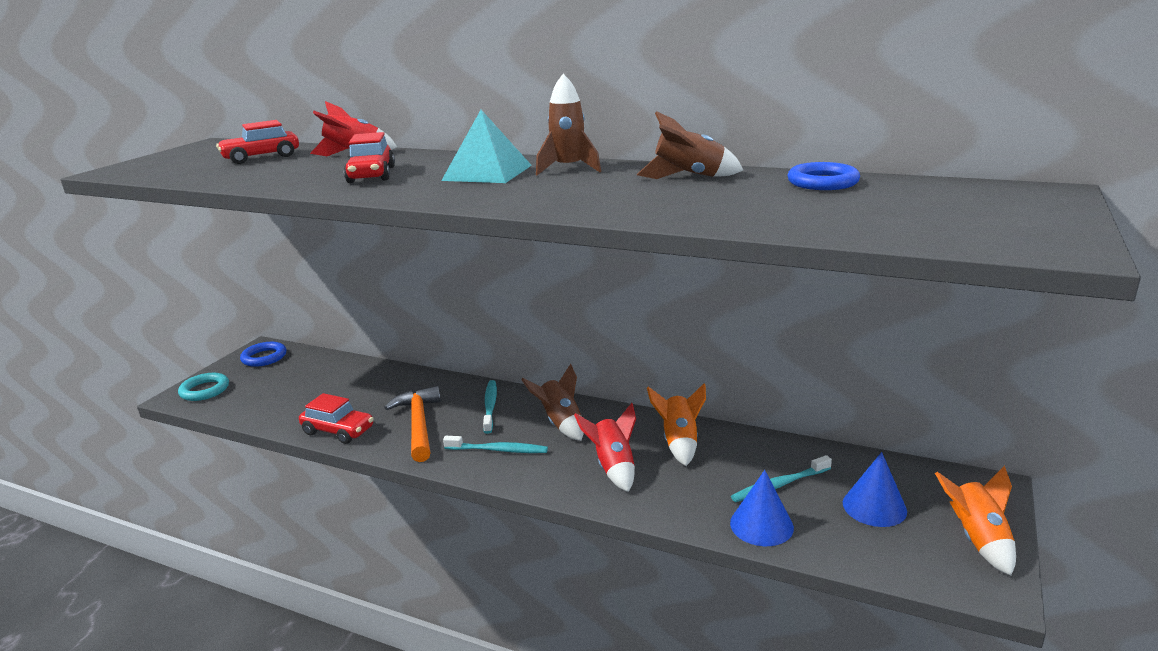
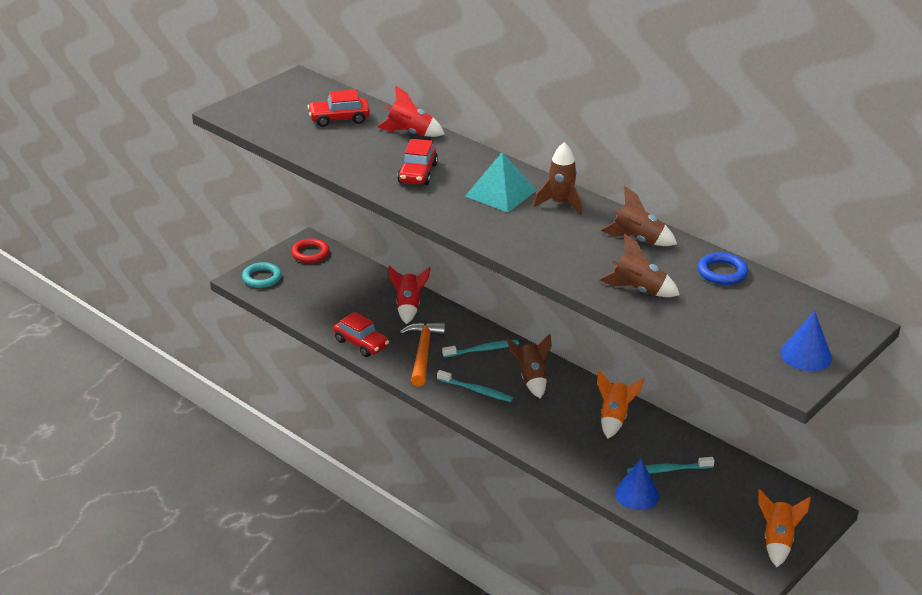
camera: 15 degrees right, 10 degrees up
blue ring [240,342,286,367] -> red ring [291,238,330,263]
turquoise toothbrush [483,380,497,434] -> turquoise toothbrush turned 60 degrees clockwise [442,340,519,358]
red rocket [574,403,636,492] -> red rocket moved to [388,265,431,324]
blue cone [843,452,907,527] -> blue cone moved to [780,311,832,371]
none -> brown rocket [599,234,680,297]

